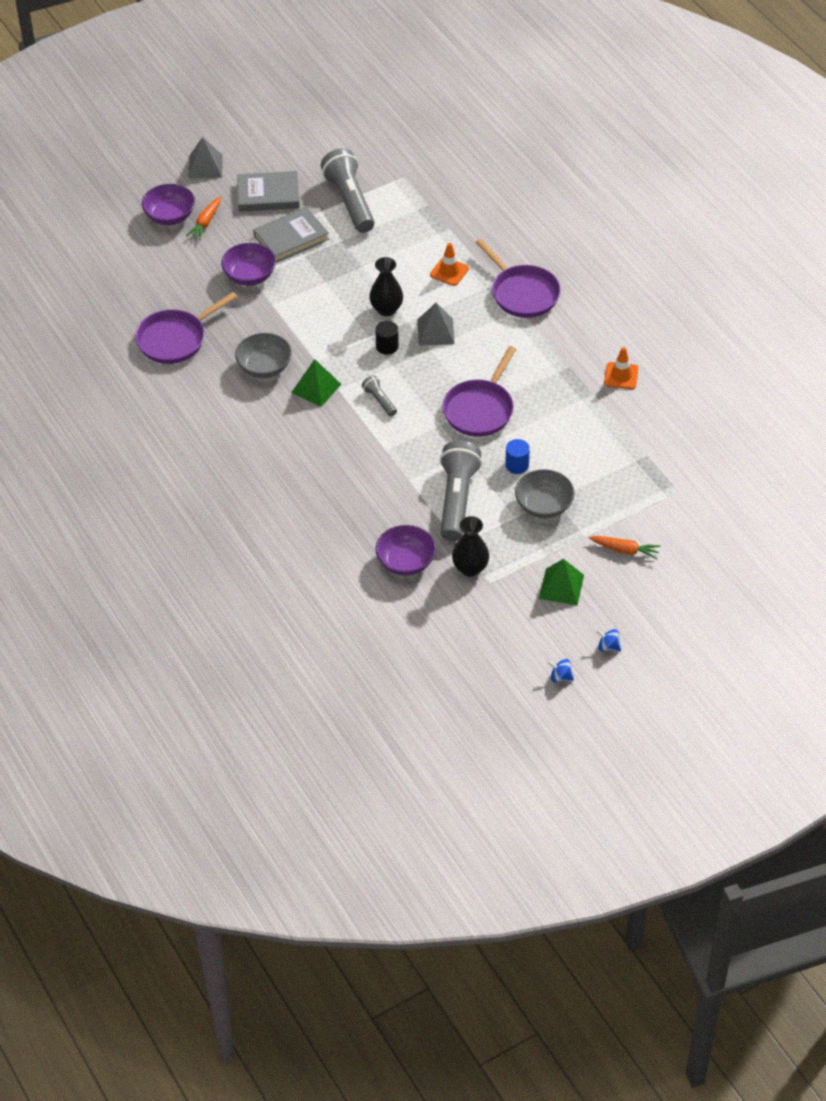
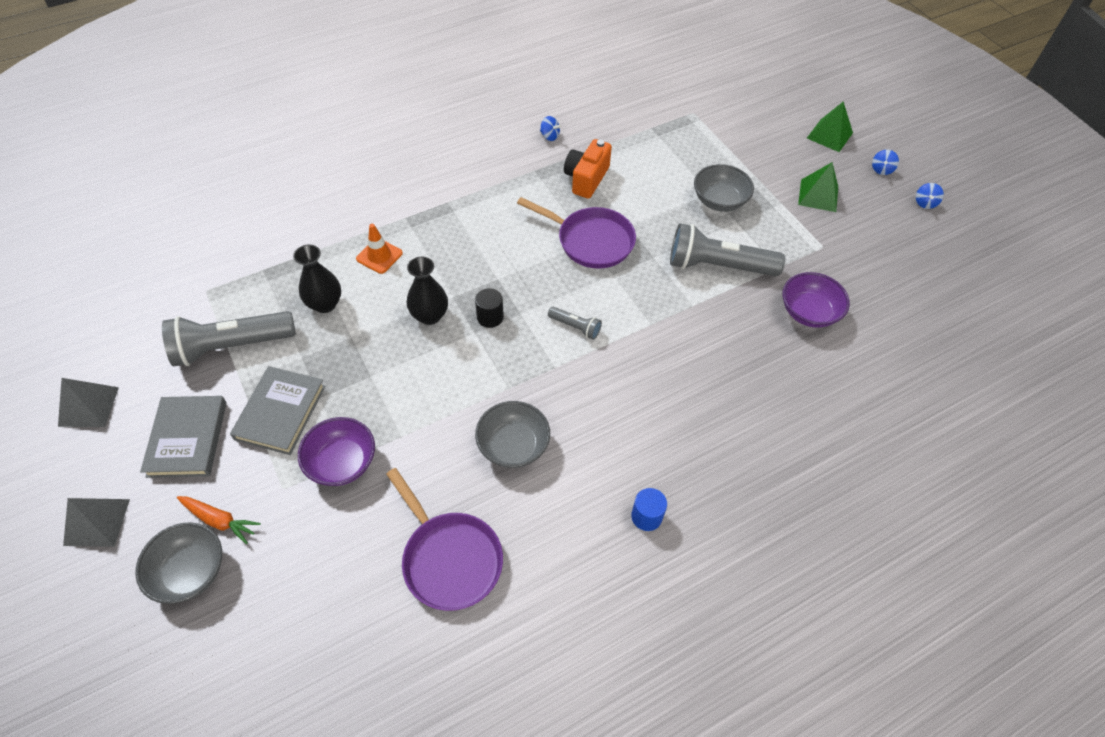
camera: 90 degrees left, 5 degrees up
purple bowl [142,184,195,225] -> grey bowl [135,523,222,604]
grey book [253,207,329,263] -> grey book turned 45 degrees clockwise [230,366,326,455]
green pyramid [291,359,341,407] -> green pyramid moved to [807,101,853,152]
grey flashlight [362,375,397,416] -> grey flashlight turned 120 degrees counterclockwise [548,307,602,340]
grey pyramid [417,303,455,346] -> grey pyramid moved to [58,378,119,427]
black vase [452,516,489,577] -> black vase moved to [293,245,341,313]
purple pan [475,239,561,318] -> none
blue cylinder [505,439,530,474] -> blue cylinder moved to [631,488,667,531]
orange carrot [589,536,661,560] -> none
orange traffic cone [604,347,639,389] -> blue spinning top [540,116,561,141]
none -> orange camera [564,139,612,199]

